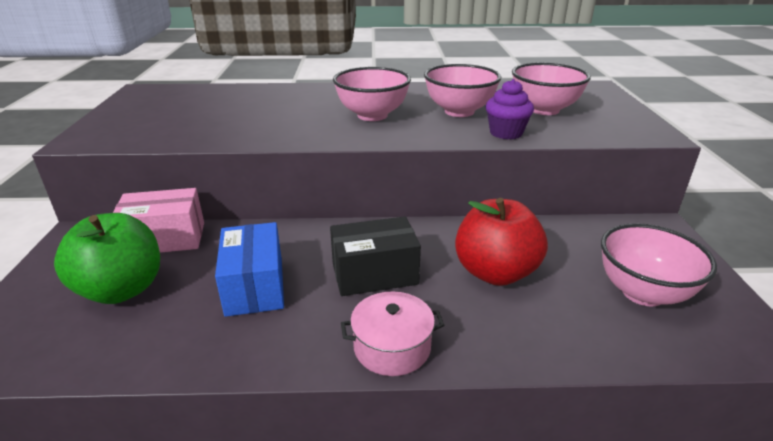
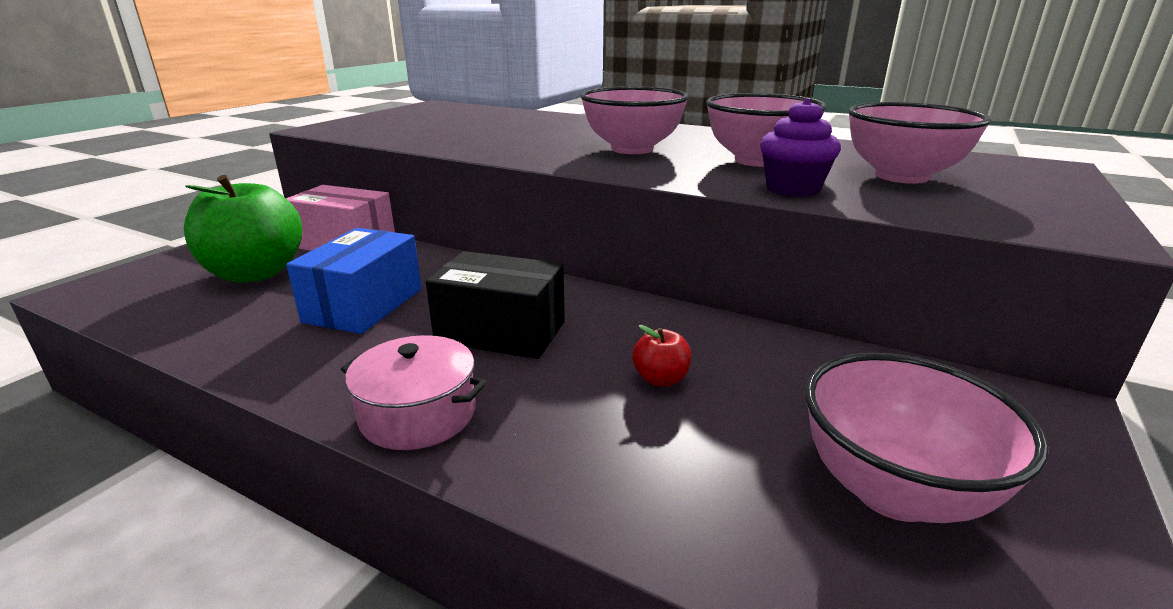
camera: 30 degrees right, 5 degrees down
red apple [455,198,548,286] -> red apple [632,325,691,386], size x0.42

